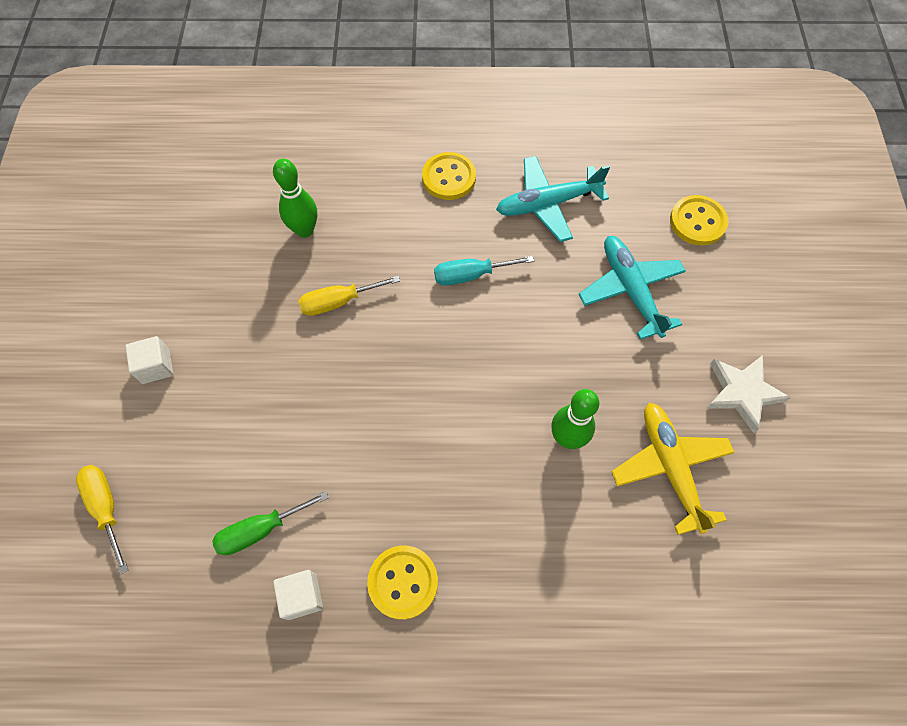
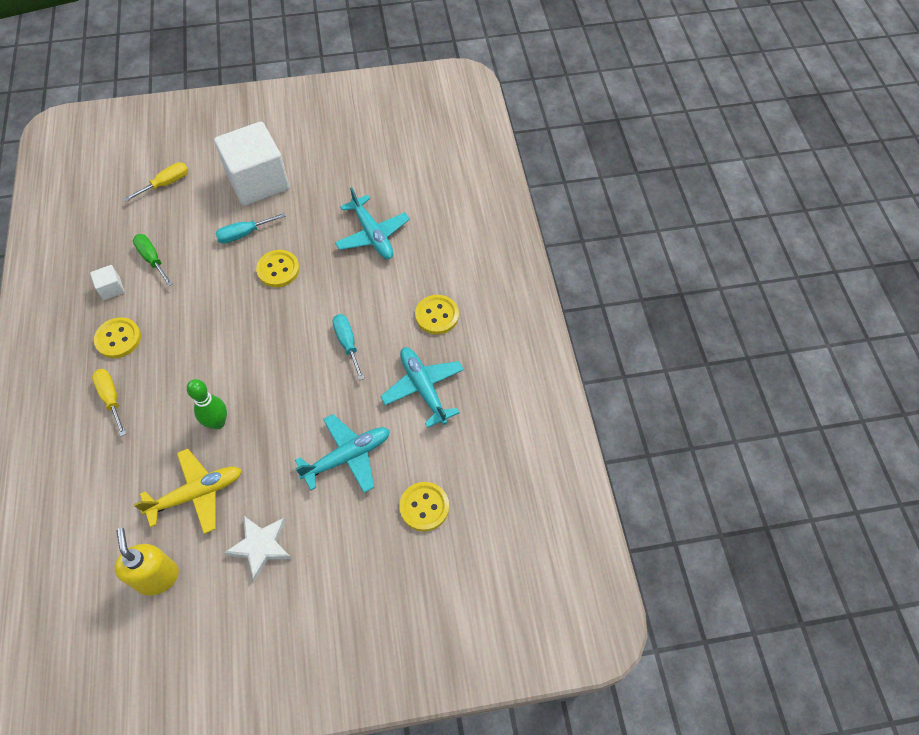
camera: 80 degrees right, 5 degrees down
white cube [125,336,173,384] -> white cube [214,121,290,206], size x2.49
green bowling pin [273,159,317,238] -> turquoise plane [335,187,410,259]
yellow screwdriver [298,275,400,316] -> yellow screwdriver moved to [92,369,126,436]
none -> yellow soap dispenser [114,528,179,596]
none -> turquoise screwdriver [215,213,286,244]
none -> yellow button [256,250,300,287]

